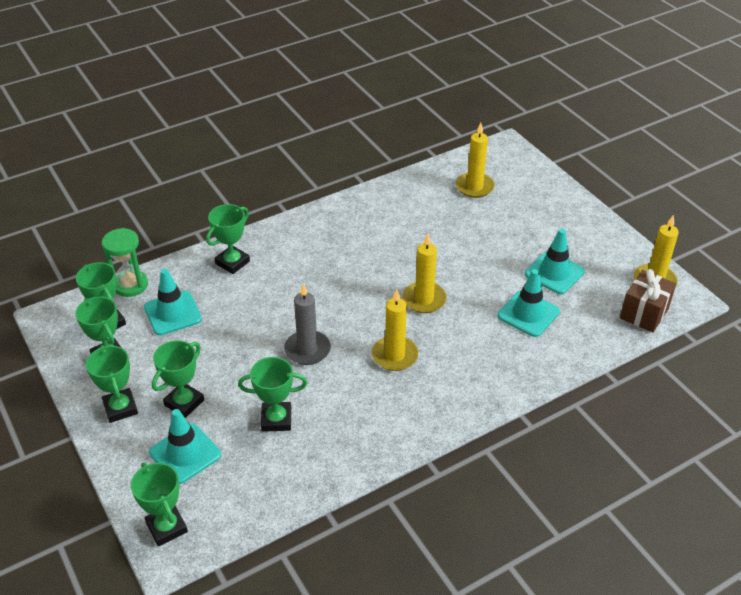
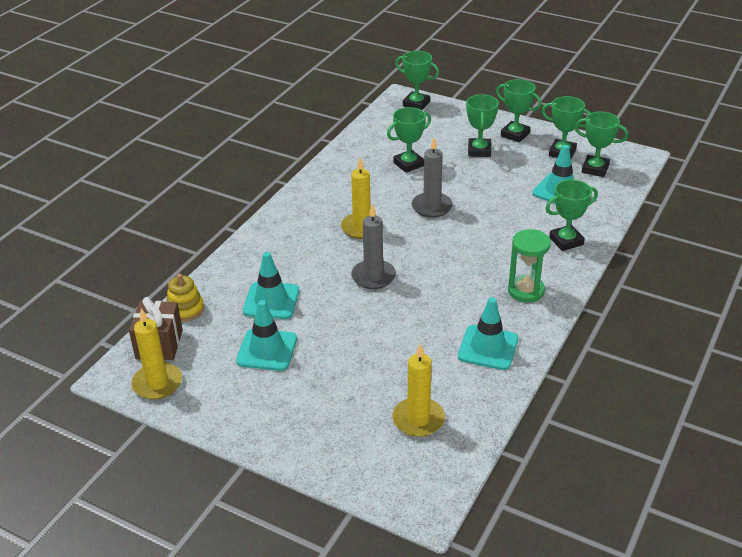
camera: 150 degrees right, 5 degrees down
green hourglass [102,228,148,297] -> green hourglass moved to [508,229,551,302]
turquoise traffic cone [149,409,221,484] -> turquoise traffic cone moved to [458,297,518,370]
green trophy [206,204,250,274] -> green trophy turned 60 degrees clockwise [545,180,598,251]
yellow candle [402,234,447,313] -> grey candle [351,204,396,289]
none -> yellow stacking toy [167,274,204,322]

